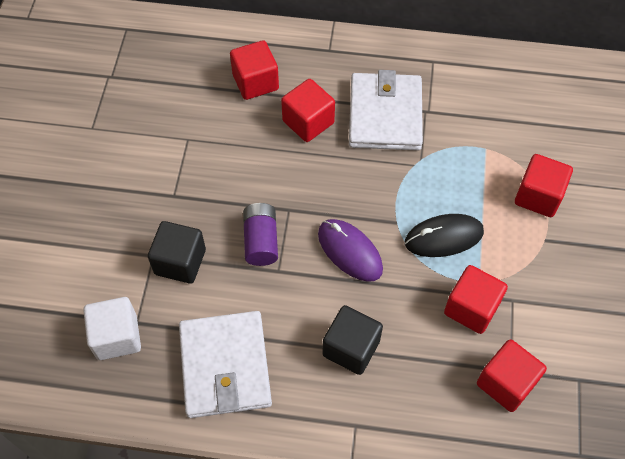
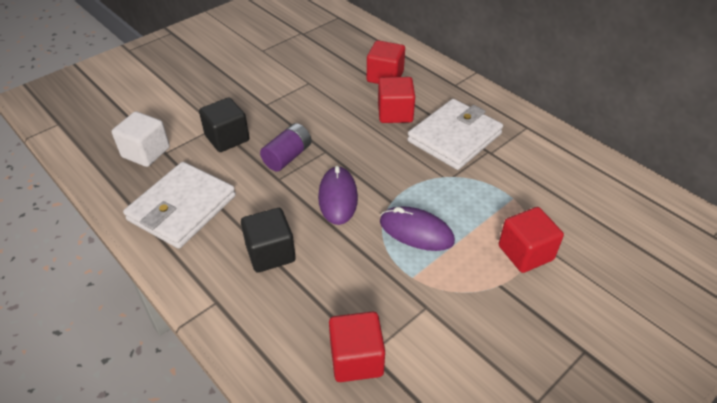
camera: 40 degrees right, 15 degrees down
black mouse [405,214,484,257] -> purple mouse [380,207,455,251]
red cube [444,265,508,334] -> none

